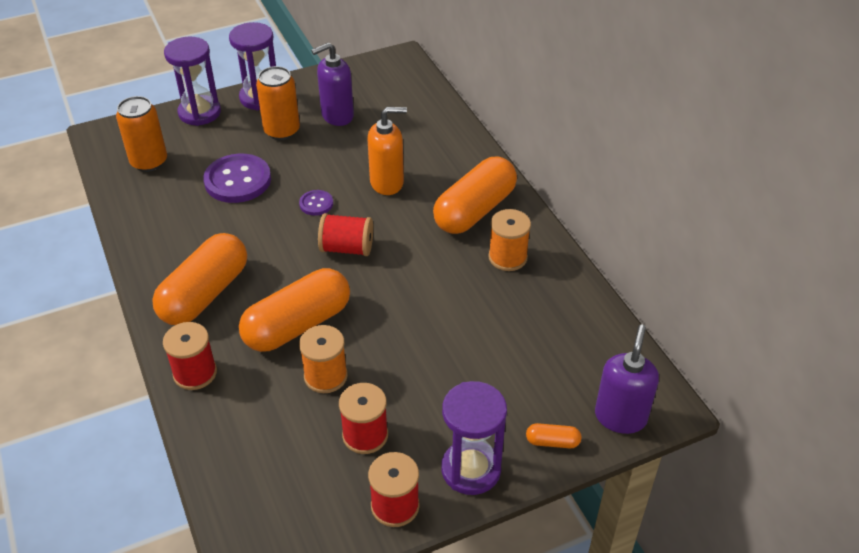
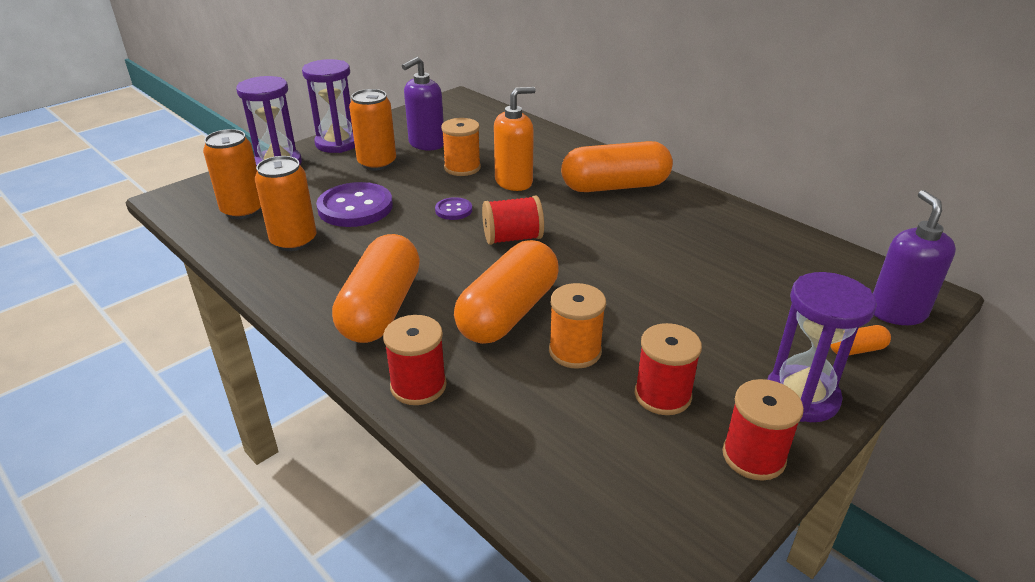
camera: 20 degrees left, 10 degrees down
orange capsule [433,157,517,234] -> orange capsule turned 60 degrees clockwise [561,141,673,192]
orange spool [488,209,531,271] -> orange spool moved to [441,118,481,176]
none -> orange can [255,156,316,251]

